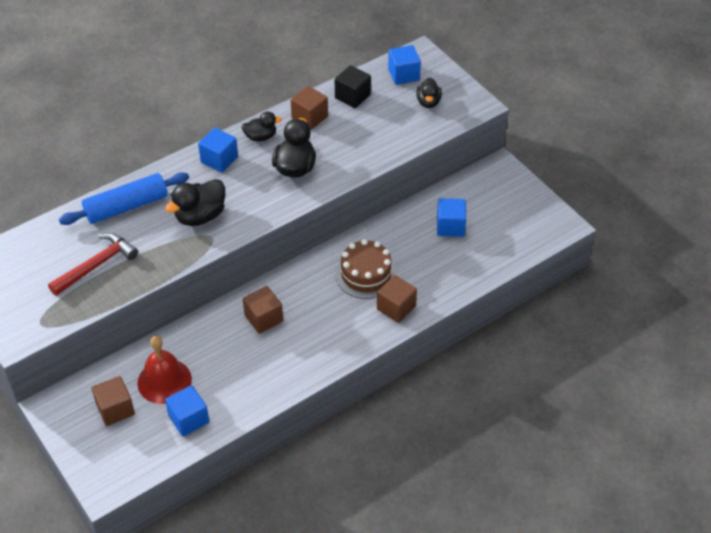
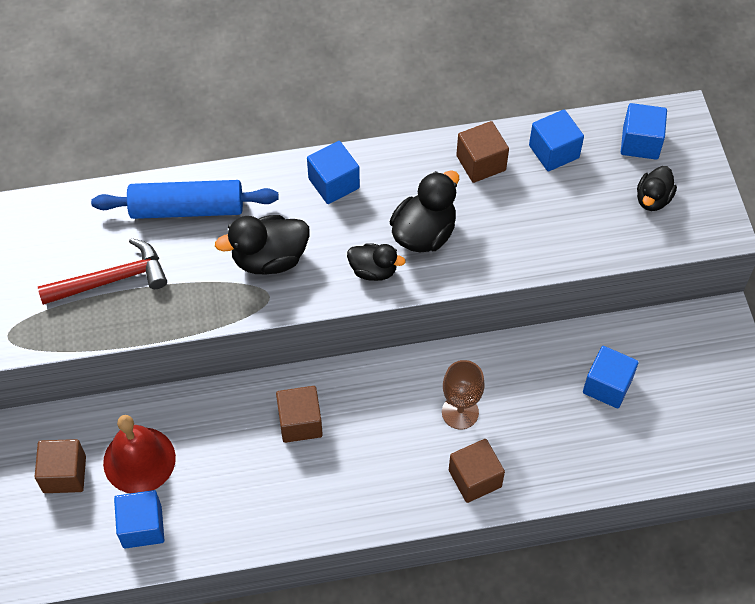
camera: 25 degrees right, 10 degrees up
black duck [241,112,282,141] -> black duck moved to [347,243,406,281]
black cube [335,65,371,108] -> blue cube [529,110,584,171]
brown cake [335,239,397,299] -> brown goblet [442,360,485,429]

